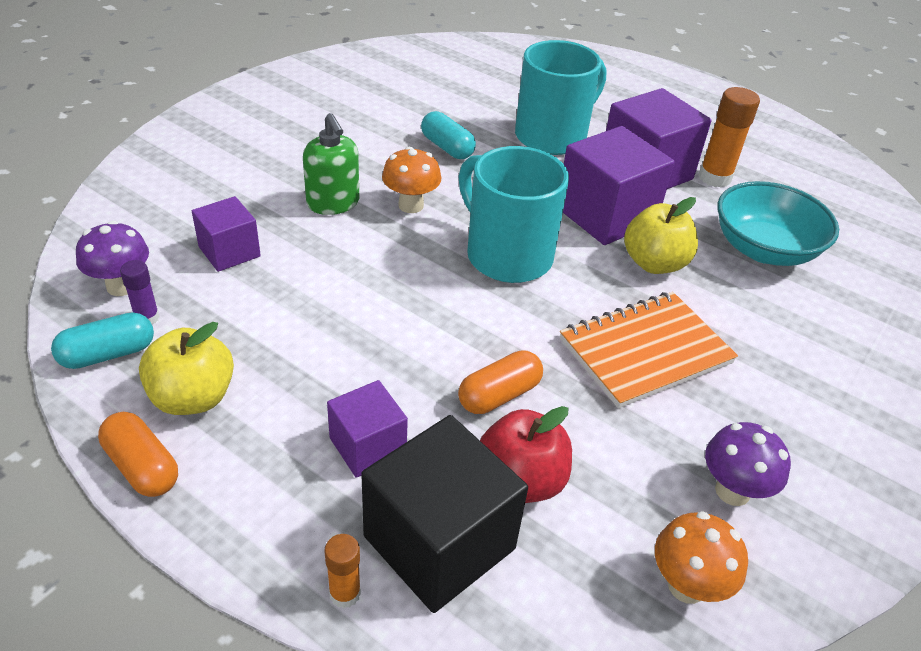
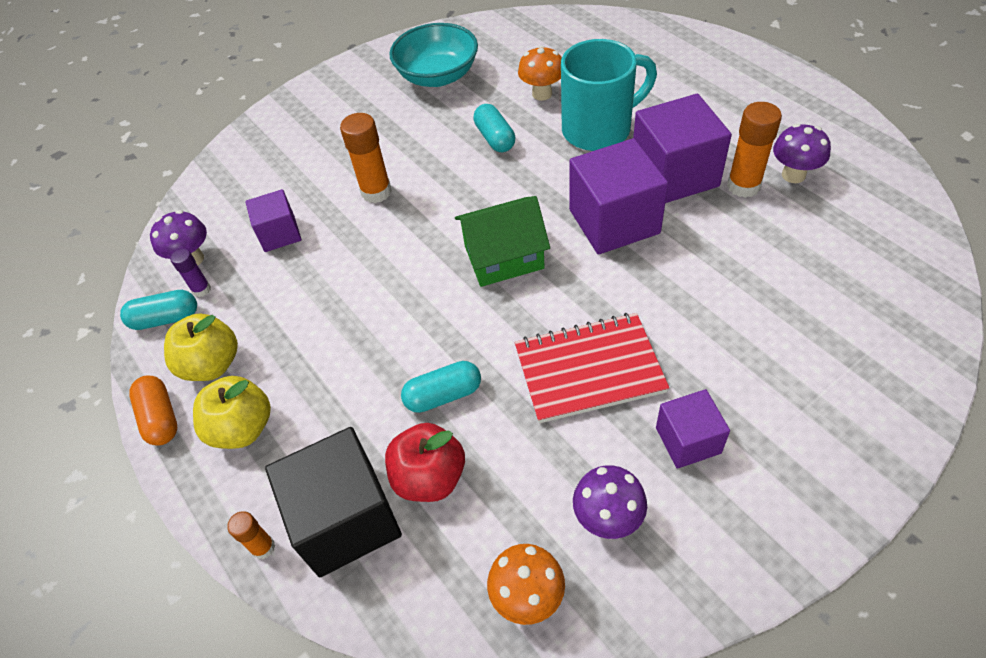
camera: 25 degrees right, 10 degrees up
green soap dispenser [303,113,359,215] -> orange glue stick [340,113,392,203]
purple cube [327,380,408,478] -> purple cube moved to [656,389,730,469]
orange mushroom [382,147,441,213] -> orange mushroom moved to [518,45,562,101]
turquoise mug [458,146,569,283] -> green house [455,196,550,287]
orange capsule [458,350,543,414] -> turquoise capsule [401,361,481,413]
orange notebook [560,292,738,409] -> red notebook [515,313,669,423]
yellow apple [624,197,698,274] -> yellow apple moved to [193,376,271,449]
turquoise bowl [717,181,839,266] -> turquoise bowl moved to [389,23,478,87]
none -> purple mushroom [773,124,831,183]

